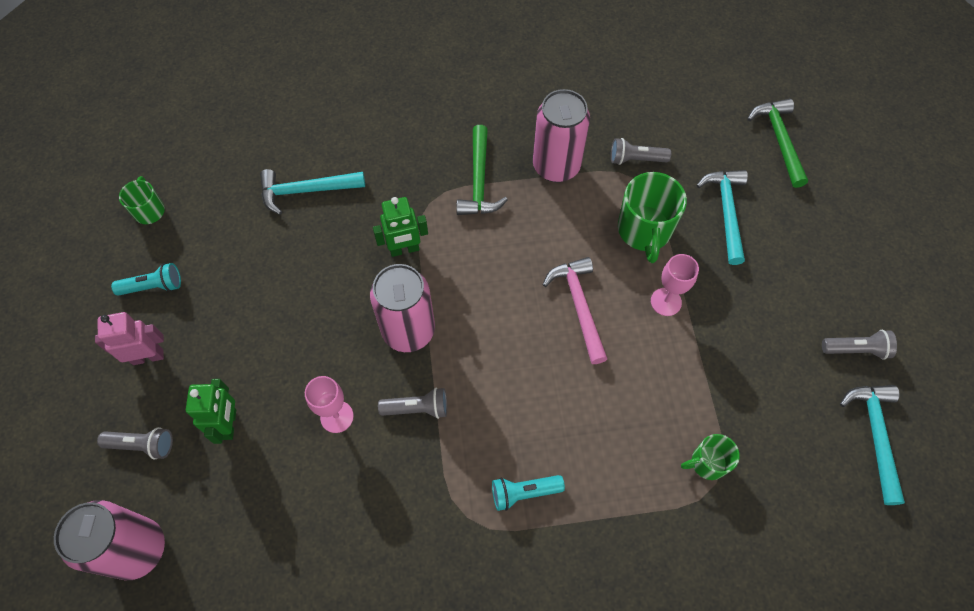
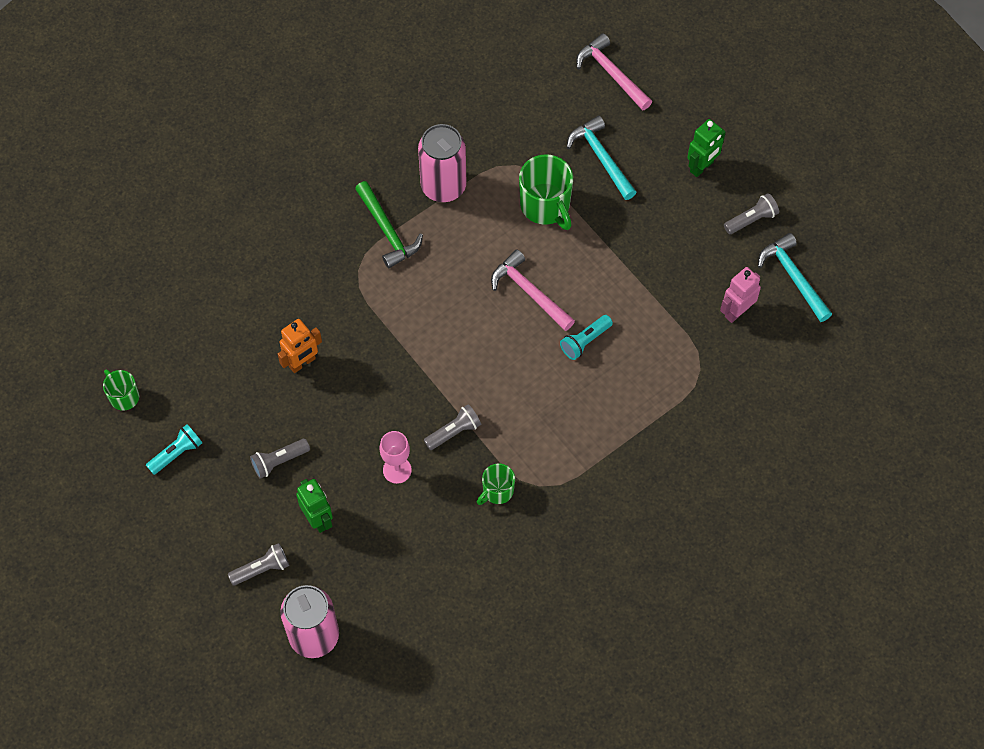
camera: 30 degrees left, 0 degrees up
pink robot [95,312,164,365] -> pink robot moved to [720,267,761,323]
turquoise hammer [260,169,365,215] -> none
pink can [370,264,435,352] -> none
green robot [373,197,428,257] -> green robot moved to [687,119,726,177]
turquoise flashlight [492,475,565,511] -> turquoise flashlight moved to [560,315,613,360]
grey flashlight [611,138,671,165] -> grey flashlight moved to [250,439,310,479]
pink goblet [651,254,699,316] -> none
green mug [681,434,740,480] -> green mug moved to [477,463,515,505]
green hammer [748,99,808,188] -> pink hammer [576,33,652,110]
none -> orange robot [278,319,322,373]

